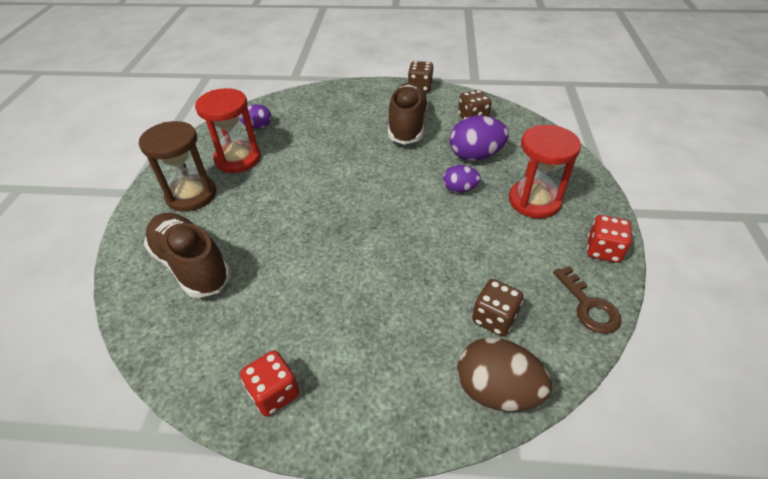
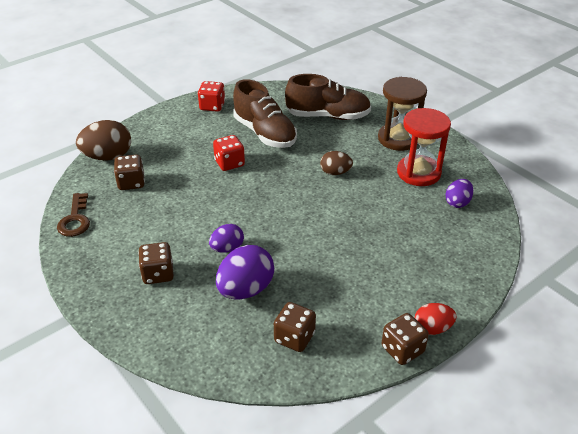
camera: 135 degrees right, 5 degrees down
brown shoe [388,82,429,145] -> brown shoe moved to [233,79,297,148]
red hourglass [509,125,581,219] -> brown dice [138,242,174,284]
brown key [553,266,622,334] -> brown key turned 120 degrees counterclockwise [57,193,90,237]
red dice [587,215,632,263] -> red dice moved to [213,135,245,171]
none -> brown egg [320,151,353,175]
none -> red egg [414,303,456,335]

